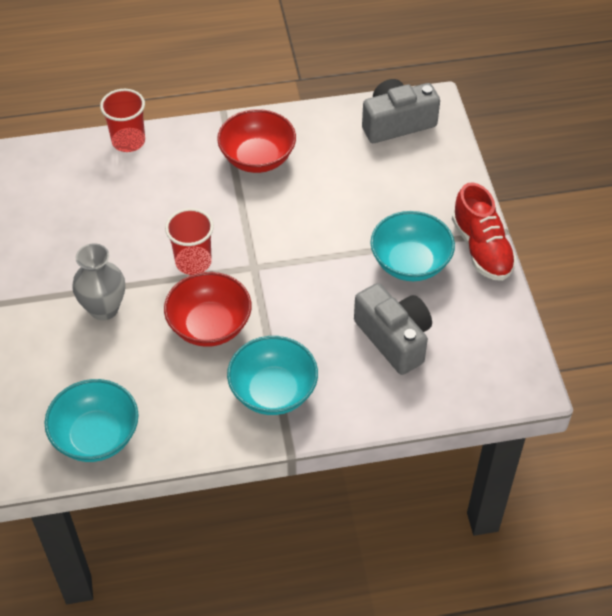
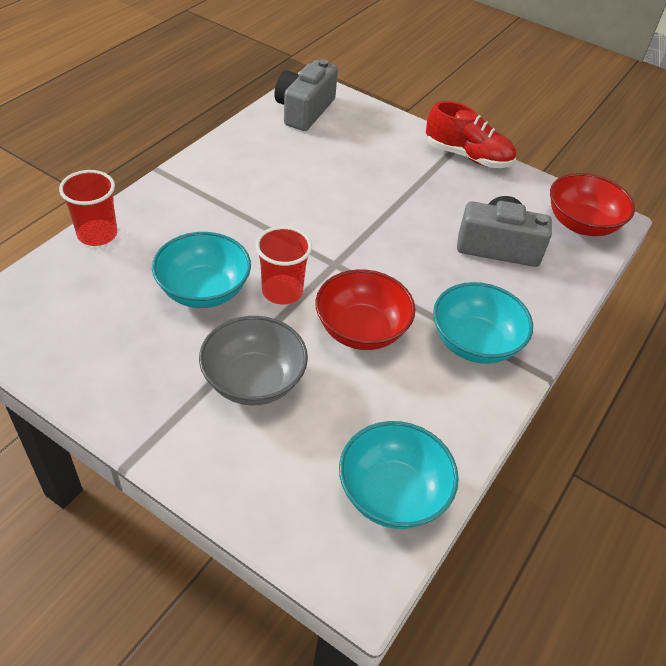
camera: 50 degrees left, 5 degrees down
grey vase [72,243,125,320] -> grey bowl [199,316,308,405]
red bowl [217,109,296,173] -> red bowl moved to [550,173,635,236]
turquoise bowl [370,211,455,281] -> turquoise bowl moved to [152,232,251,308]

